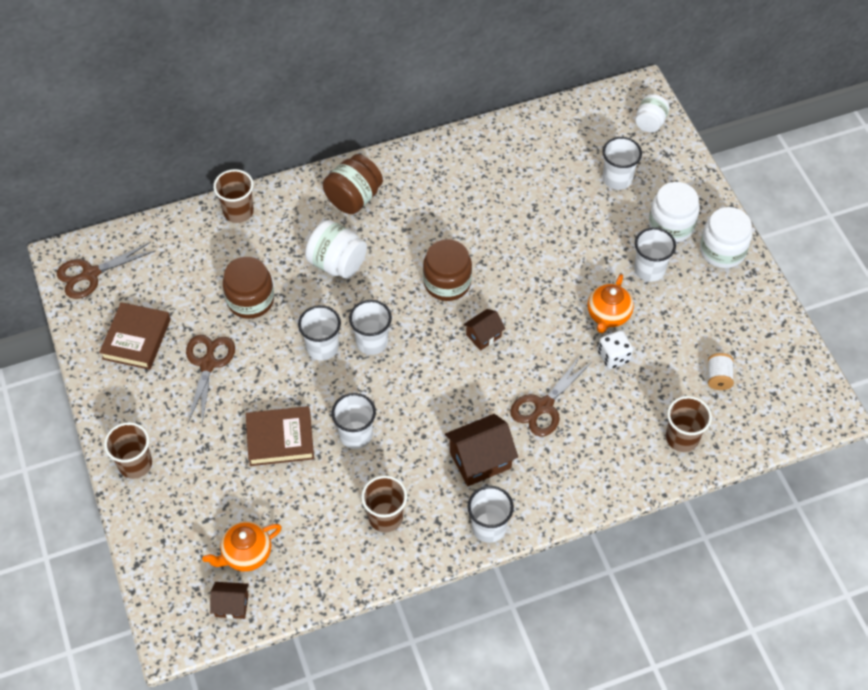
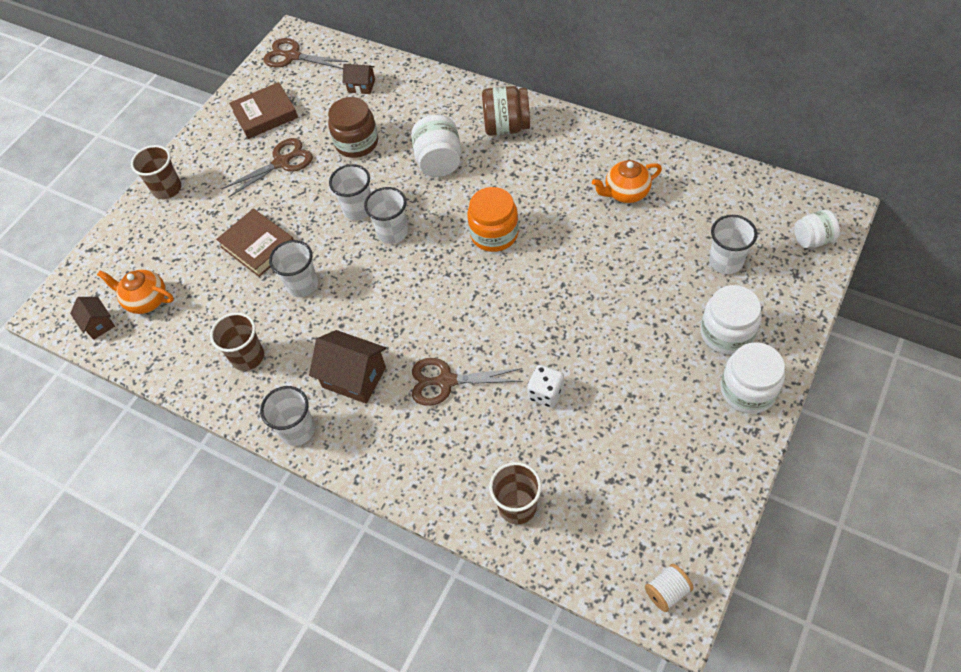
camera: 55 degrees right, 0 degrees up
brown cup [213,169,254,223] -> none
brown jar [423,239,472,301] -> orange jar [467,187,519,252]
brown house [463,309,505,351] -> brown house moved to [343,64,375,94]
orange teapot [588,274,634,333] -> orange teapot moved to [592,160,662,203]
white cup [634,227,676,282] -> none
white spool [708,353,734,390] -> white spool moved to [645,564,694,612]

